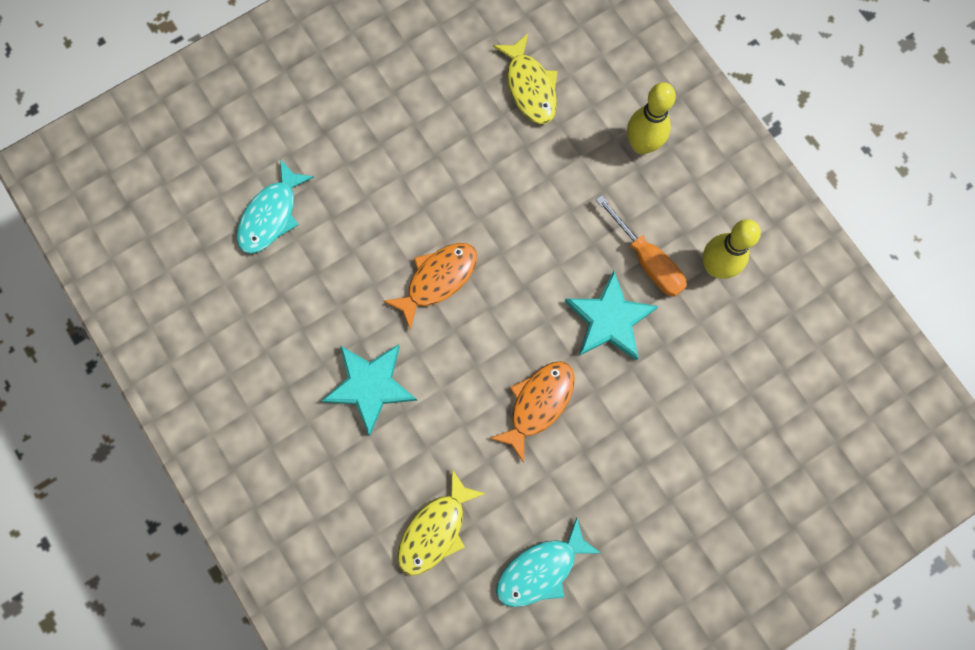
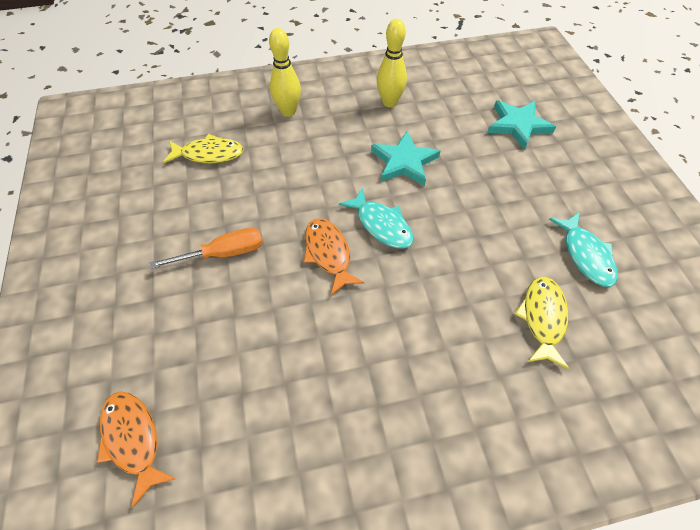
camera: 70 degrees left, 20 degrees down
turquoise fish [237,159,314,254] -> turquoise fish moved to [339,188,413,248]
turquoise star [321,344,418,435] -> turquoise star moved to [487,100,556,150]
yellow fish [398,469,486,576] -> yellow fish turned 135 degrees counterclockwise [515,277,569,369]
orange fish [490,361,575,463] -> orange fish moved to [97,392,176,508]
orange screwdriver [596,195,687,297] -> orange screwdriver moved to [150,228,263,269]

